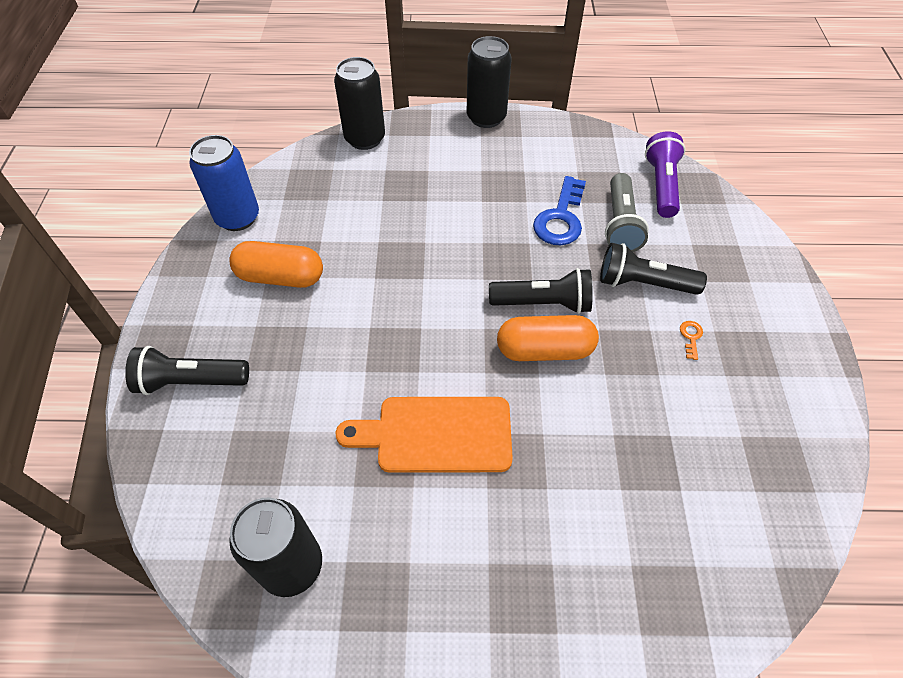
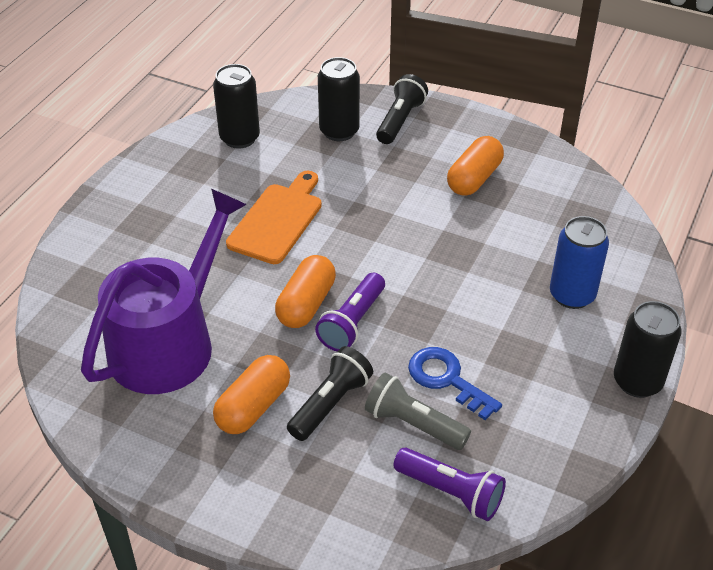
camera: 115 degrees right, 10 degrees down
blue can [189,135,259,231] -> blue can moved to [550,216,609,309]
black can [334,57,385,150] -> black can moved to [318,57,360,141]
black flashlight [489,268,593,314] -> purple flashlight [315,273,385,352]
orange key [680,321,703,360] -> orange capsule [213,355,290,434]
none -> purple watering can [81,189,247,394]

